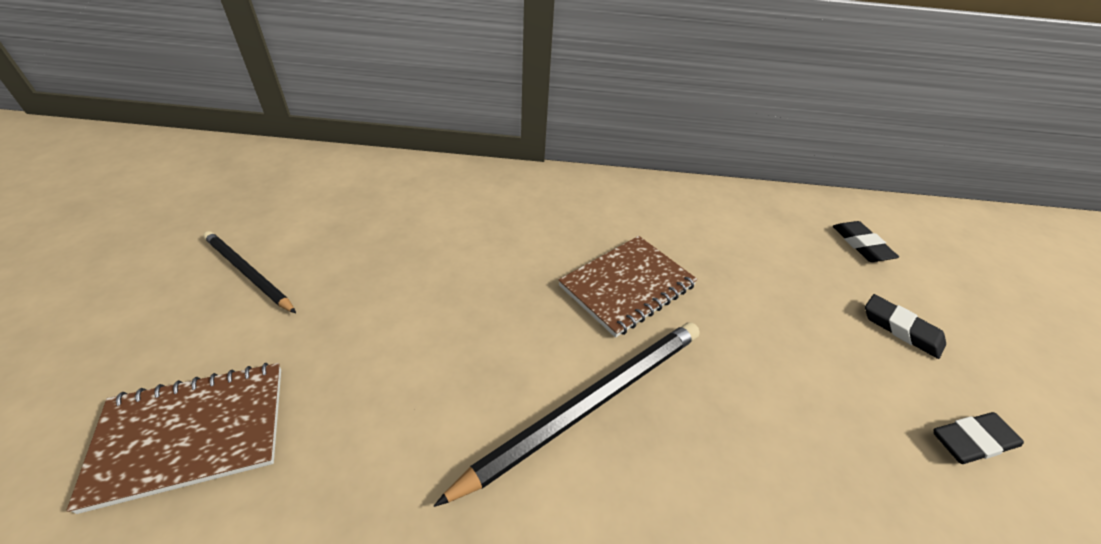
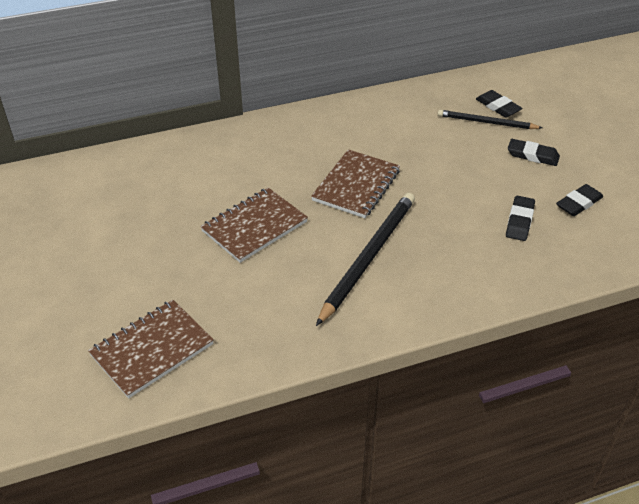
camera: 20 degrees left, 0 degrees up
black pencil [203,231,296,313] -> black pencil moved to [438,110,542,129]
none -> brown notebook [200,188,308,263]
none -> black eraser [506,196,535,241]

